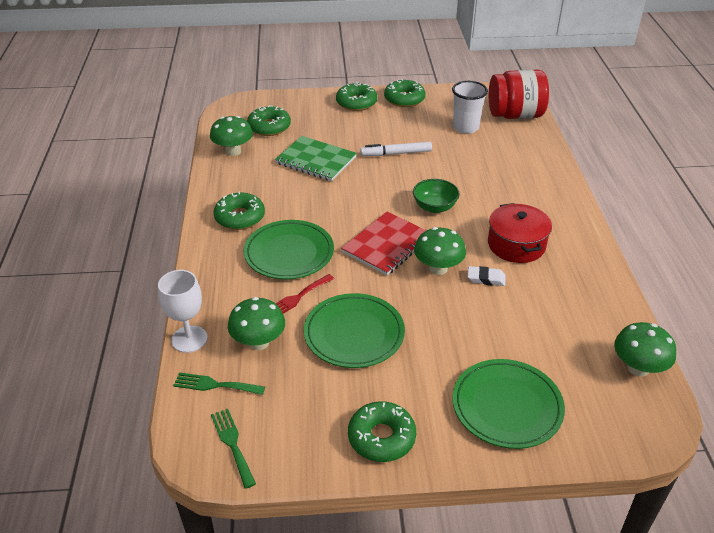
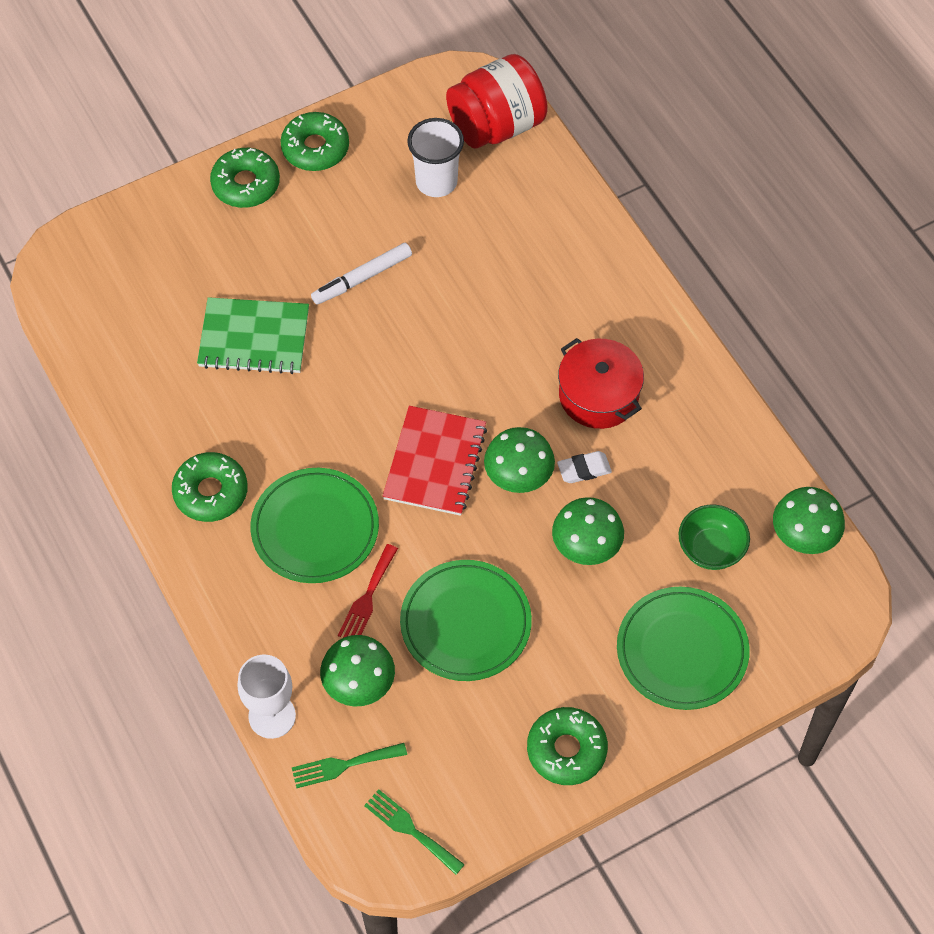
camera: 25 degrees left, 20 degrees up
green mushroom [210,116,253,156] -> green mushroom moved to [552,497,624,565]
green donut [247,105,291,136] -> none
green bowl [413,179,460,213] -> green bowl moved to [679,505,750,570]

